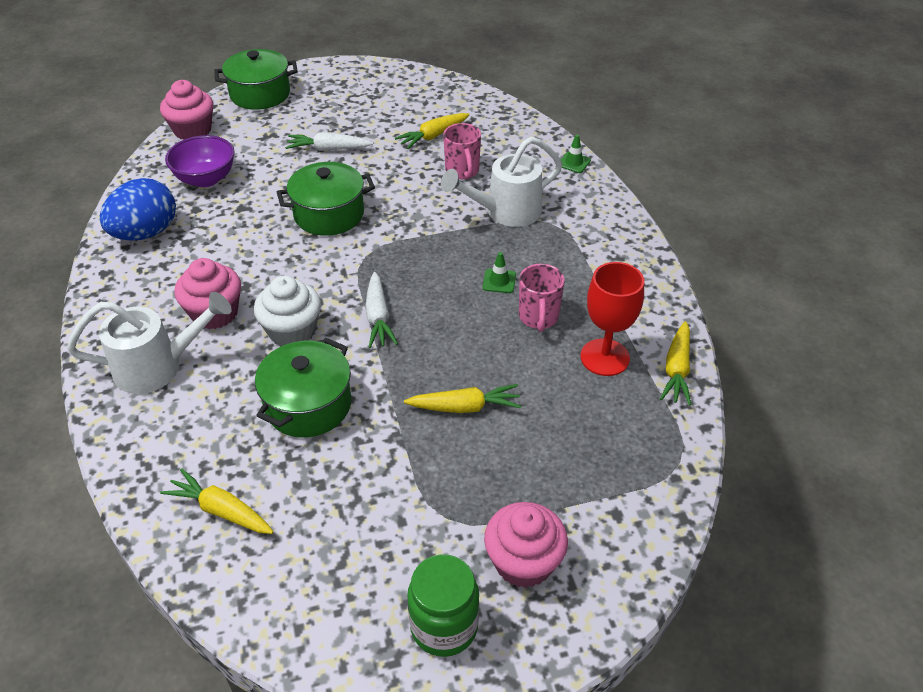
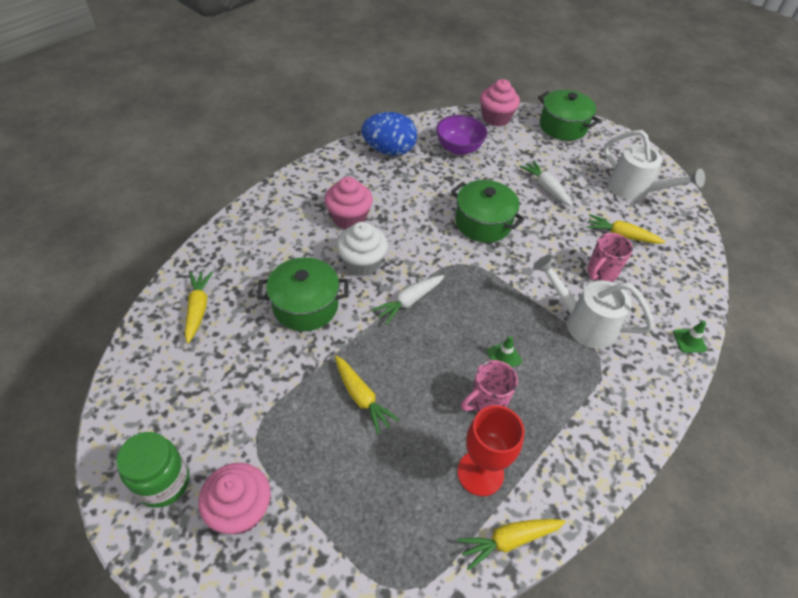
camera: 55 degrees right, 5 degrees up
white watering can [67,292,232,394] -> white watering can moved to [604,130,705,201]

